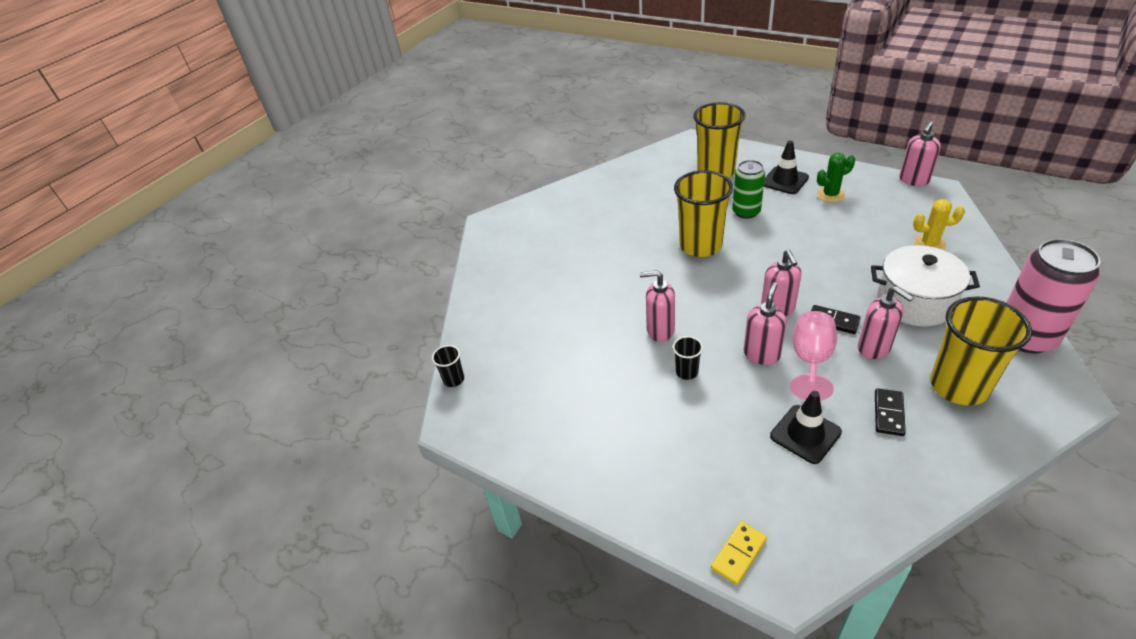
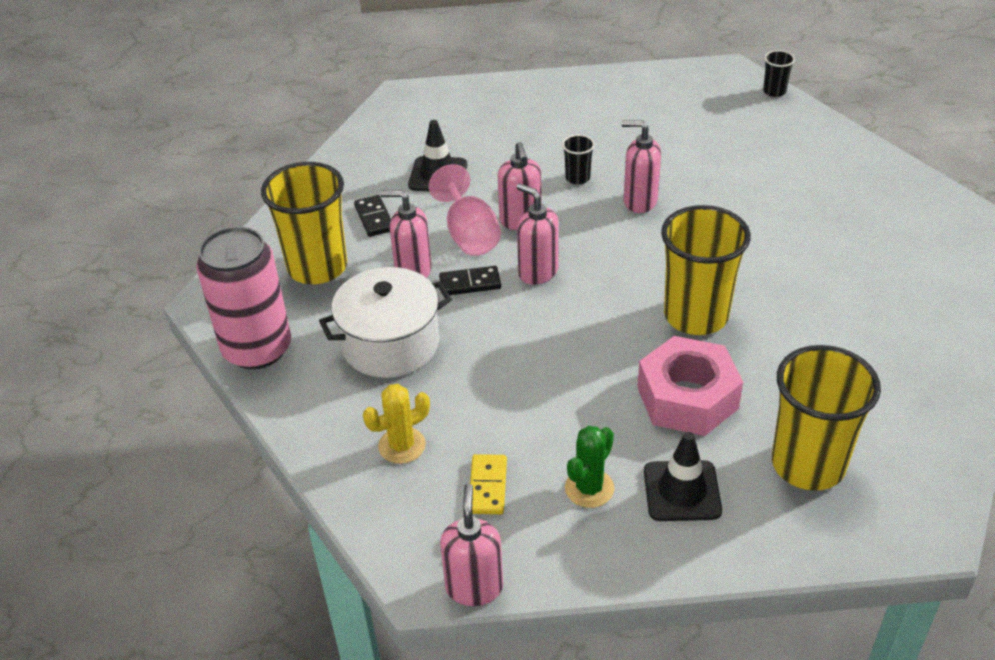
camera: 140 degrees right, 0 degrees up
pink soap dispenser [640,270,675,342] -> pink soap dispenser turned 135 degrees counterclockwise [622,120,661,213]
yellow domino [711,521,767,585] -> yellow domino moved to [470,454,507,514]
green can [732,160,765,219] -> pink nut [637,336,743,436]

